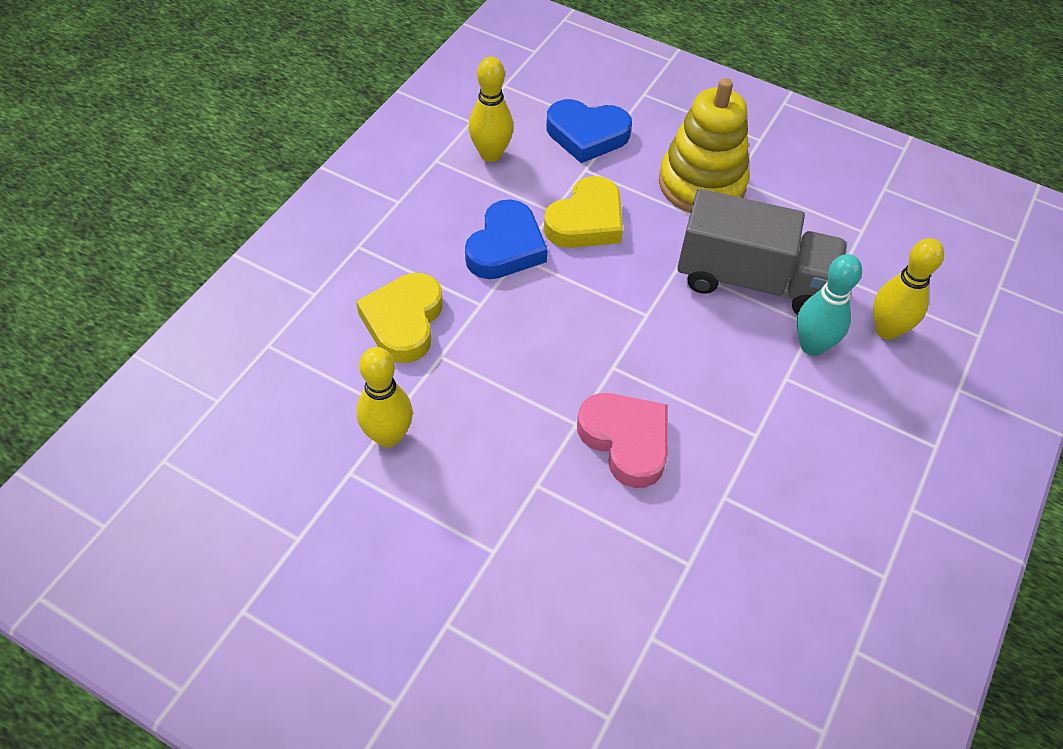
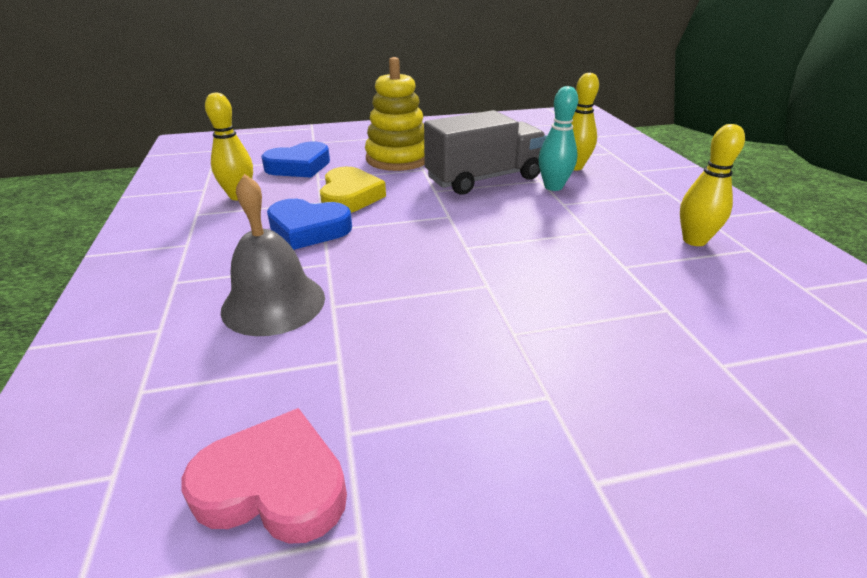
camera: 40 degrees left, 20 degrees down
yellow heart [356,273,443,363] -> grey bell [221,174,325,336]
yellow bowling pin [357,347,413,448] -> yellow bowling pin moved to [680,124,745,246]
blue heart [465,199,548,279] -> blue heart turned 120 degrees clockwise [267,199,352,250]
pink heart [577,393,668,488] -> pink heart moved to [181,408,347,544]

